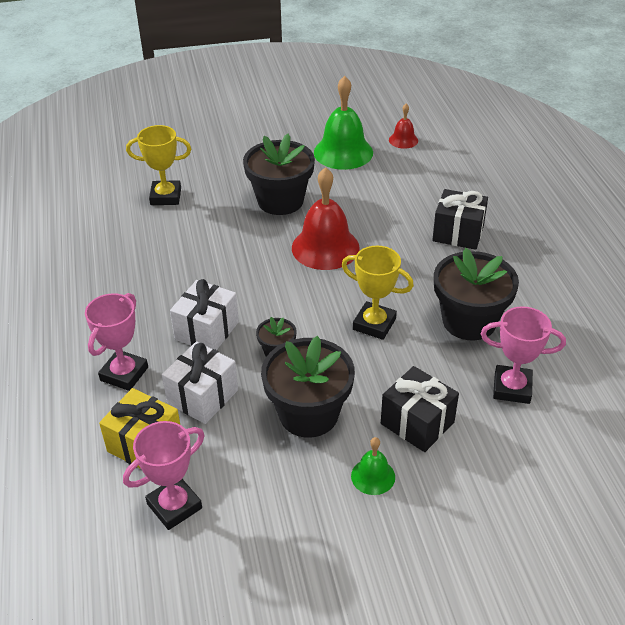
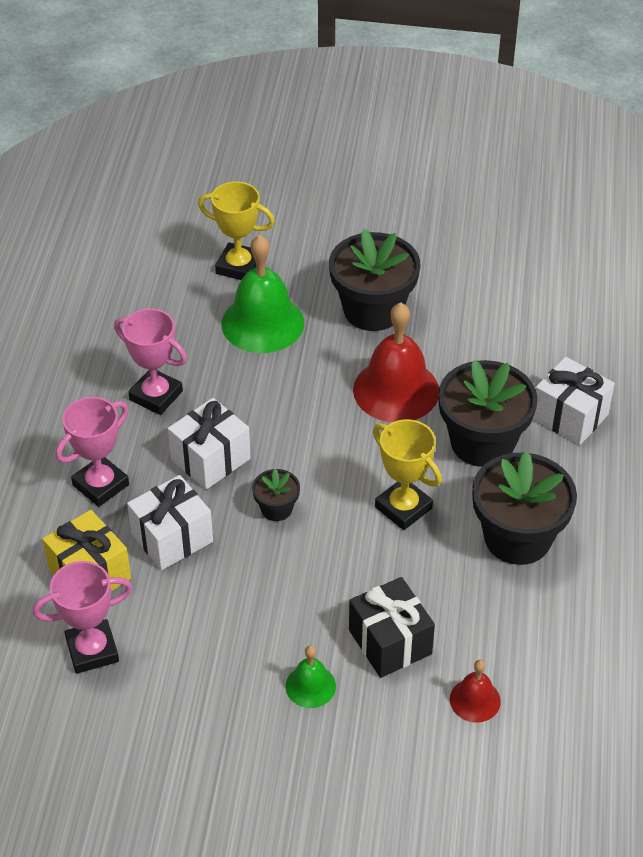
camera: 20 degrees right, 5 degrees up
black flower pot [261,336,355,438] -> black flower pot moved to [438,360,538,467]
green bell [314,76,373,170] -> green bell moved to [221,235,304,353]
red bell [389,104,418,149] -> red bell moved to [450,660,501,723]
black gift [432,189,488,250] -> white gift [533,357,615,445]
pink trophy [481,306,566,404] -> pink trophy moved to [114,309,187,415]

